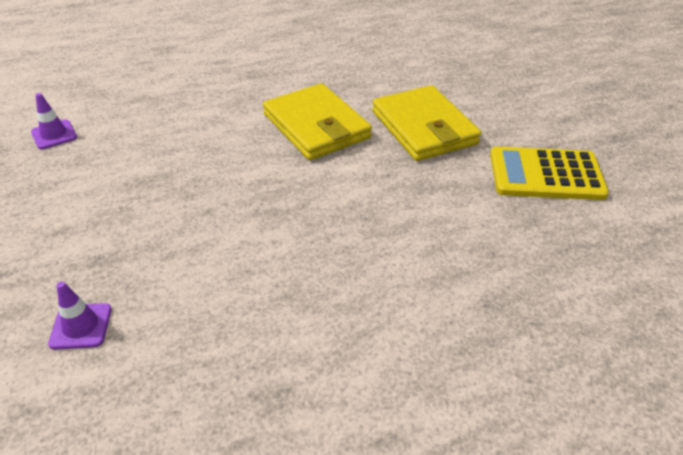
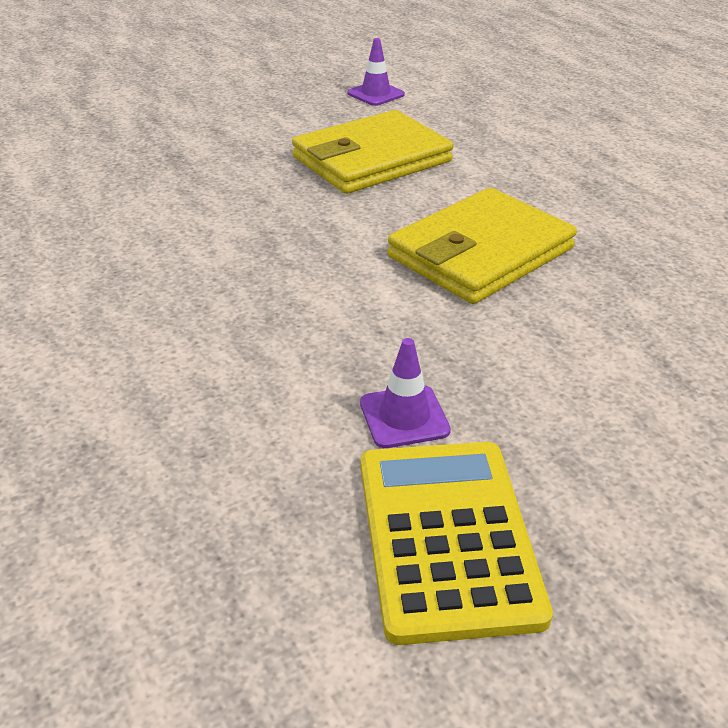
camera: 80 degrees right, 5 degrees down
purple traffic cone [48,281,111,350] -> purple traffic cone moved to [360,338,451,448]
yellow wallet [372,85,481,161] -> yellow wallet moved to [292,110,454,194]

